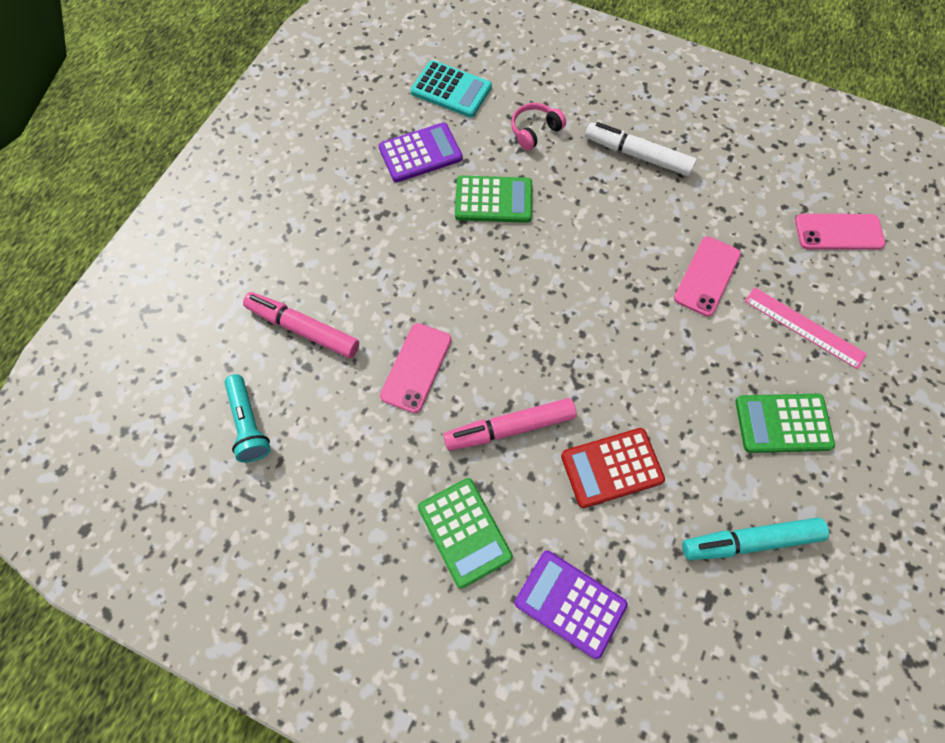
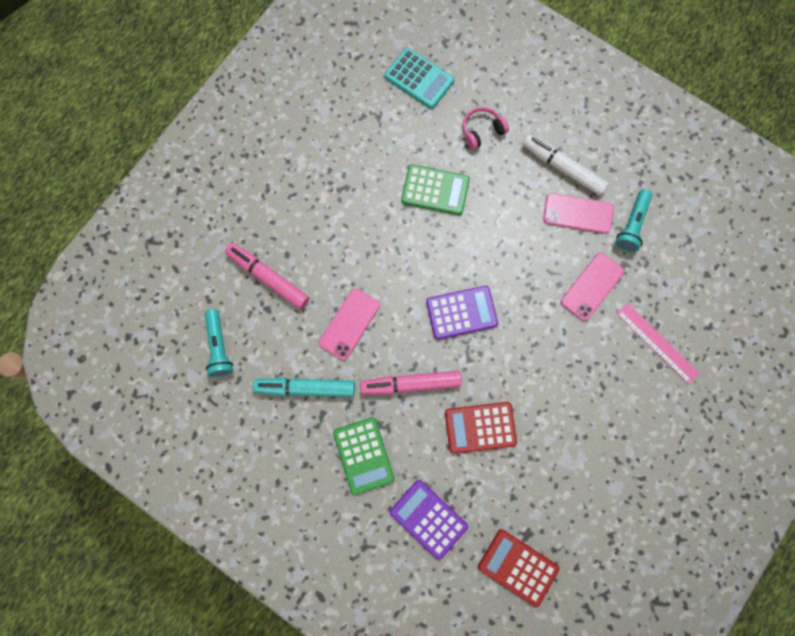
camera: 10 degrees right, 10 degrees up
purple calculator [379,122,463,182] -> purple calculator moved to [426,286,498,340]
turquoise marker [682,518,829,560] -> turquoise marker moved to [253,378,355,397]
green calculator [735,394,835,453] -> none
pink phone [795,214,885,250] -> pink phone moved to [543,193,614,234]
none -> red calculator [478,529,559,607]
none -> turquoise flashlight [615,189,652,252]

